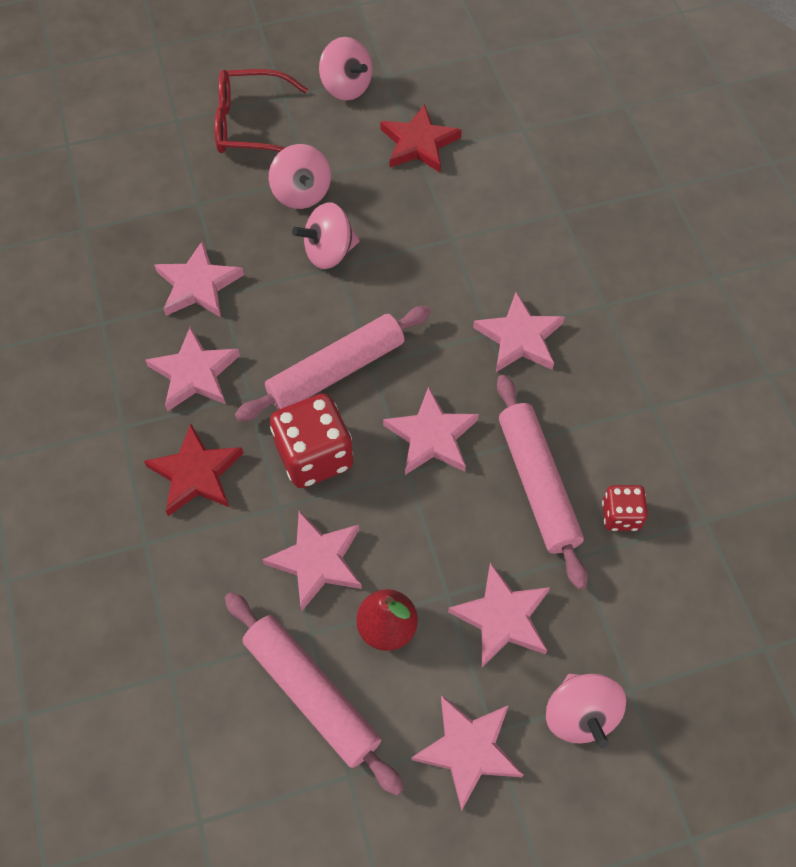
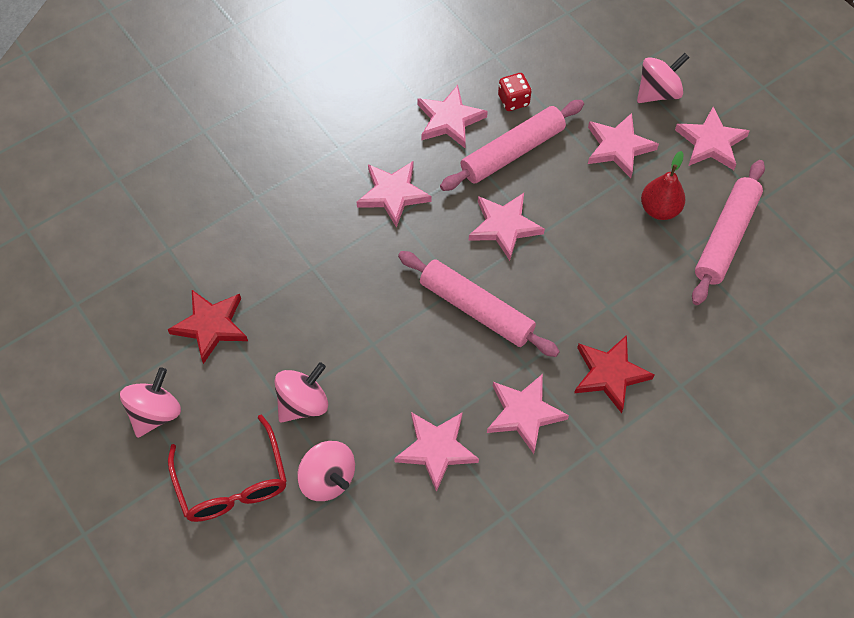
camera: 110 degrees left, 0 degrees up
pink star [262,511,362,611] -> pink star moved to [417,85,488,148]
red dice [270,393,353,488] -> none
pink spinning top [292,202,360,269] -> pink spinning top moved to [297,441,355,501]

